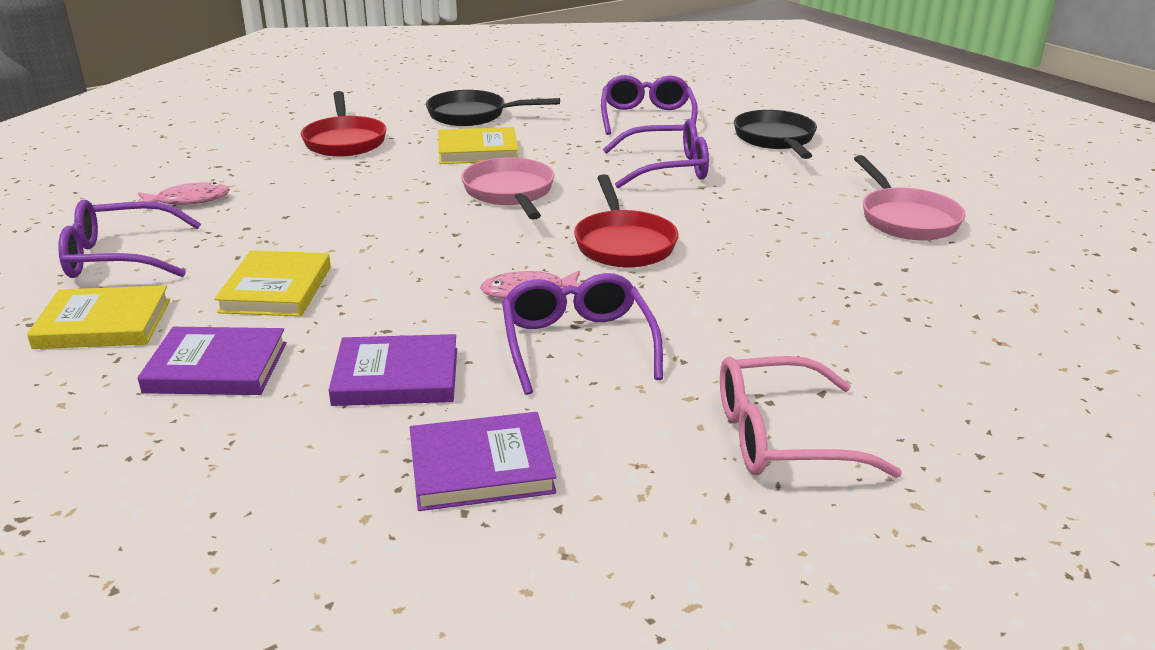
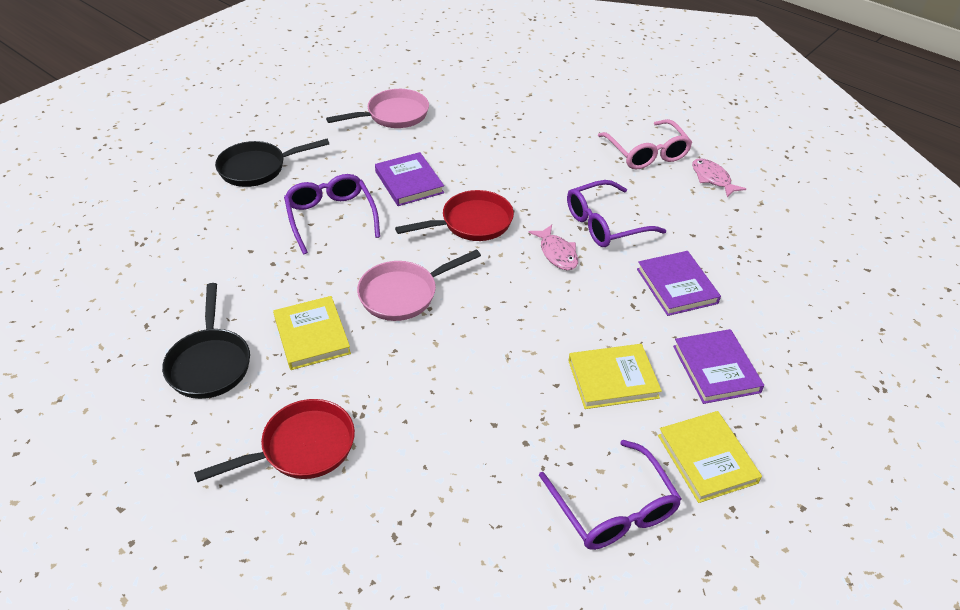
camera: 105 degrees left, 15 degrees up
pink fish [138,182,230,205] -> pink fish moved to [692,158,746,198]
purple book [410,412,556,511] -> purple book moved to [375,152,444,206]
purple glasses [601,75,698,135] -> none

